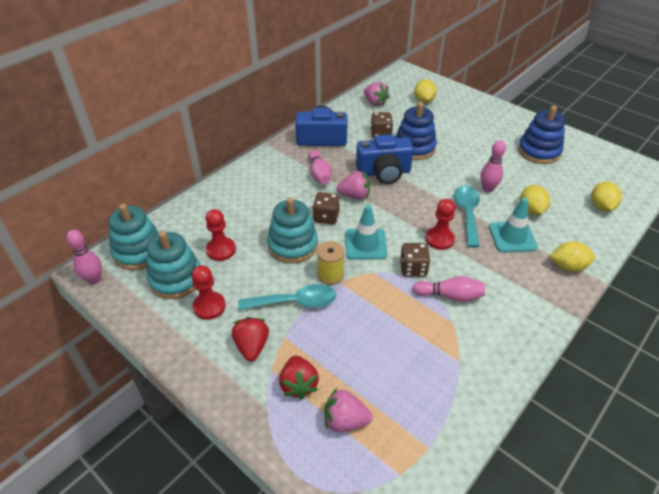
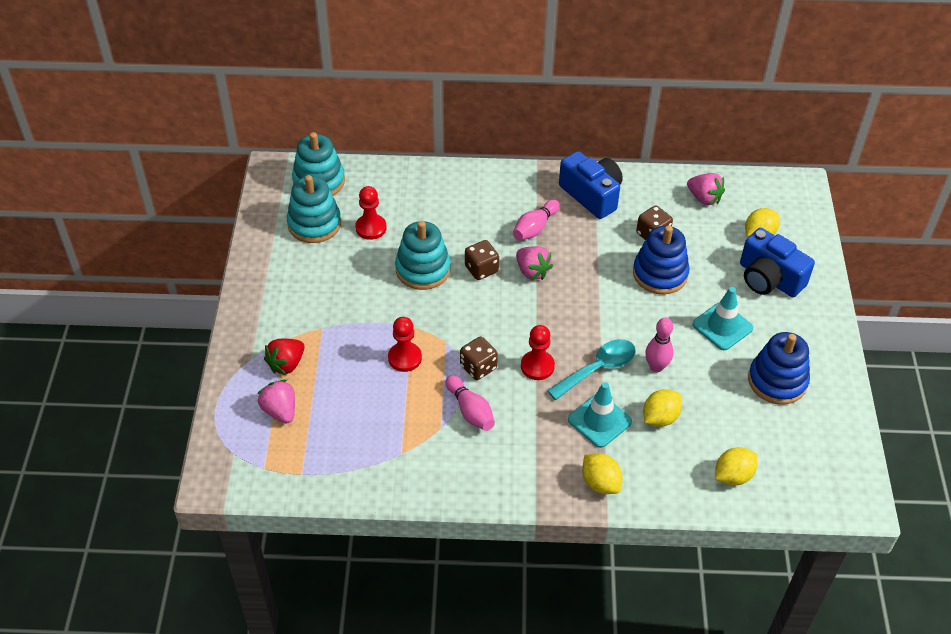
camera: 50 degrees right, 5 degrees up
pink bowling pin [66,230,102,285] -> none
red pawn [191,265,226,320] -> red pawn moved to [388,317,422,372]
red strawberry [232,317,269,361] -> none
turquoise spoon [239,284,336,310] -> none
yellow spool [317,241,345,285] -> none
turquoise traffic cone [345,205,387,260] -> turquoise traffic cone moved to [693,287,753,350]
blue camera [356,134,414,184] -> blue camera moved to [740,228,815,297]
pink strawberry [364,82,390,106] -> pink strawberry turned 60 degrees counterclockwise [687,173,725,205]

